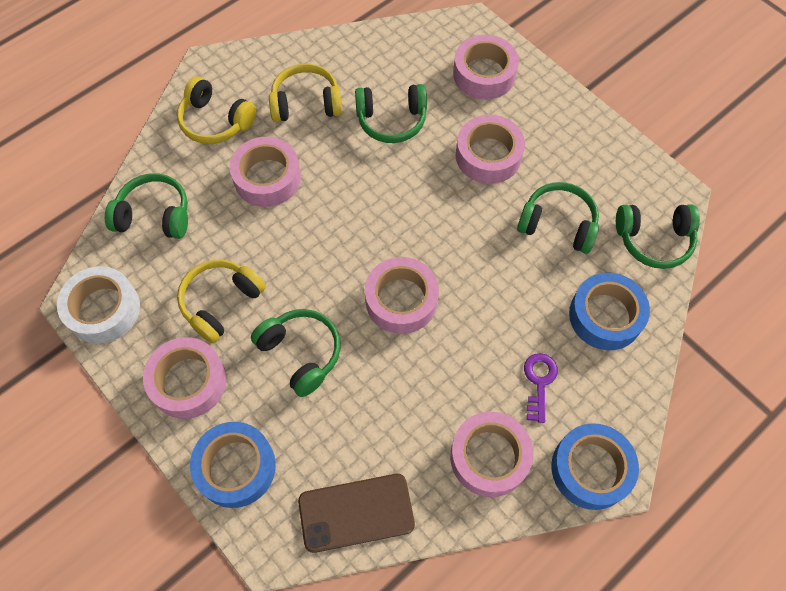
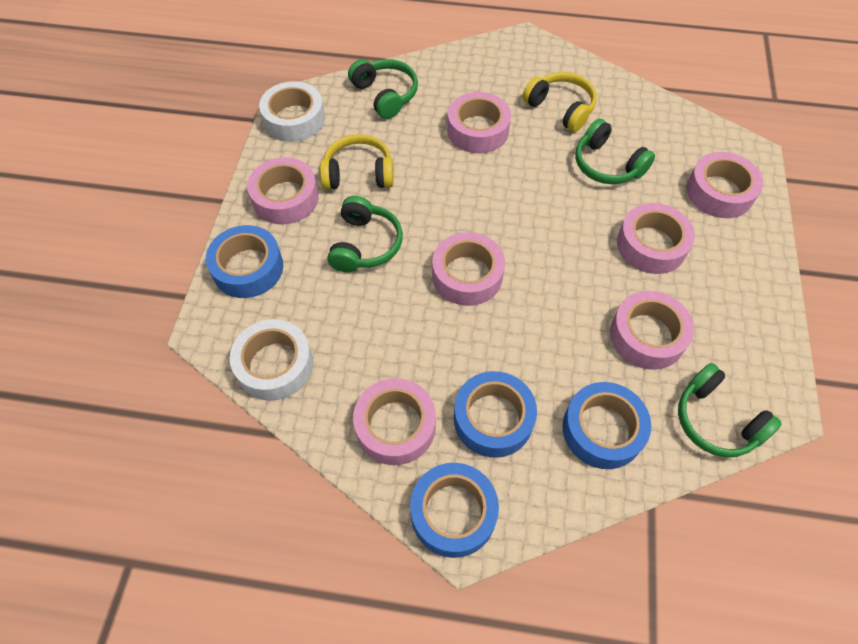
camera: 50 degrees right, 5 degrees down
yellow headphones [177,77,256,144] -> none
brown phone [298,474,415,553] -> white tape [230,319,313,401]
green headphones [517,182,599,254] -> pink tape [610,291,694,370]
purple key [524,353,558,423] -> blue tape [454,371,537,458]

